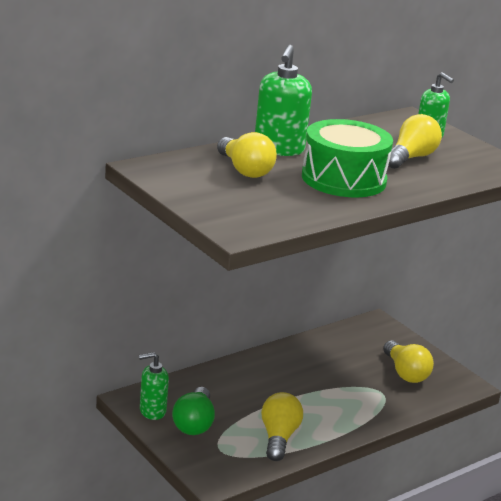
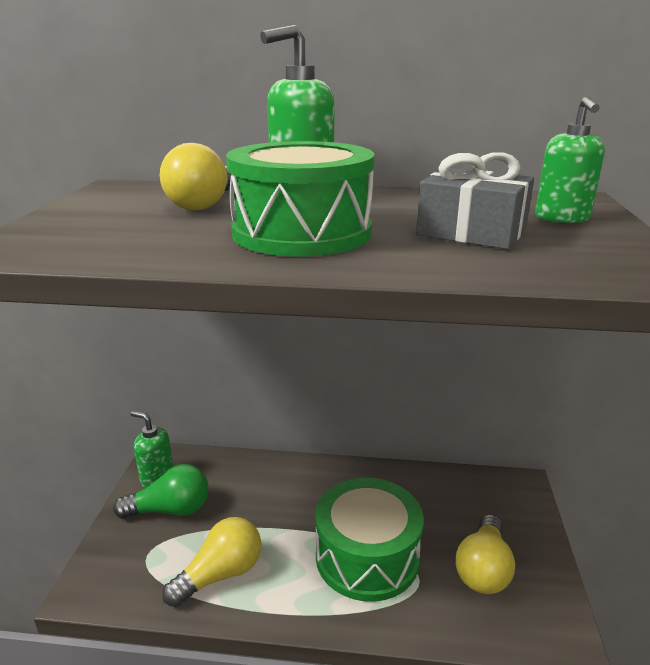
camera: 45 degrees right, 0 degrees up
green light bulb [172,387,215,435] -> green light bulb turned 150 degrees counterclockwise [113,464,209,519]
yellow light bulb [388,114,442,169] -> grey gift [416,152,534,249]
none -> green drum [315,478,424,602]

